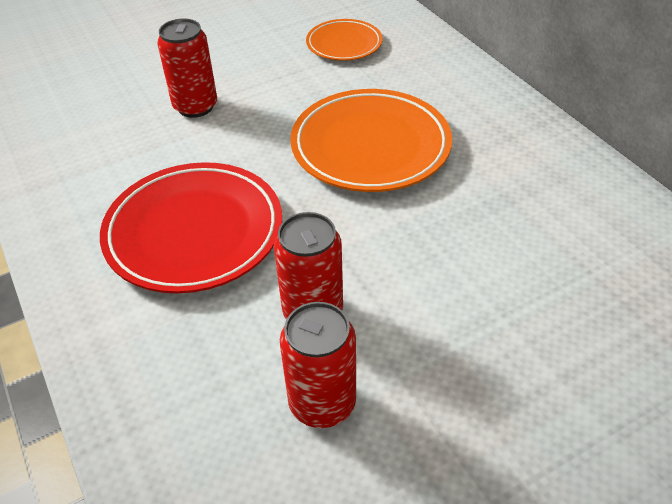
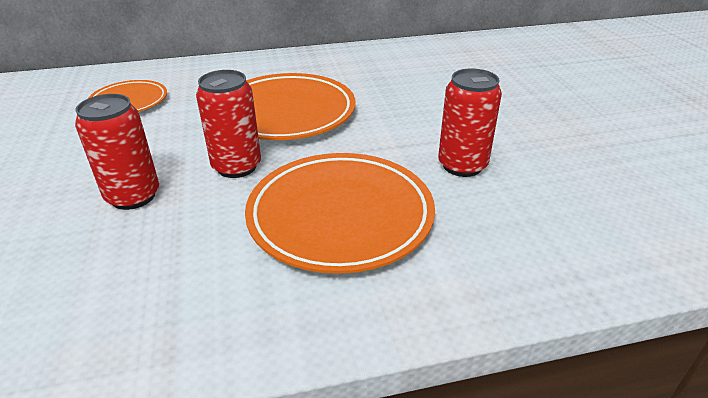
camera: 75 degrees left, 10 degrees down
red plate [100,162,282,293] -> orange plate [245,153,435,274]
red can [280,302,356,428] -> red can moved to [196,70,261,178]

